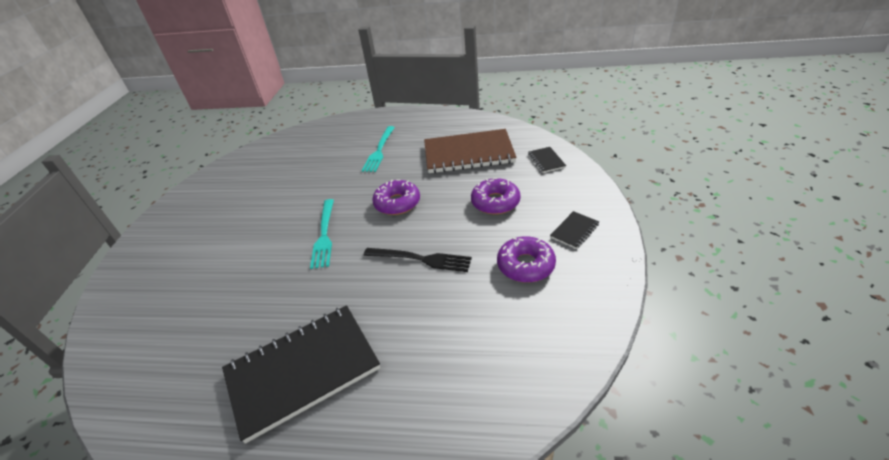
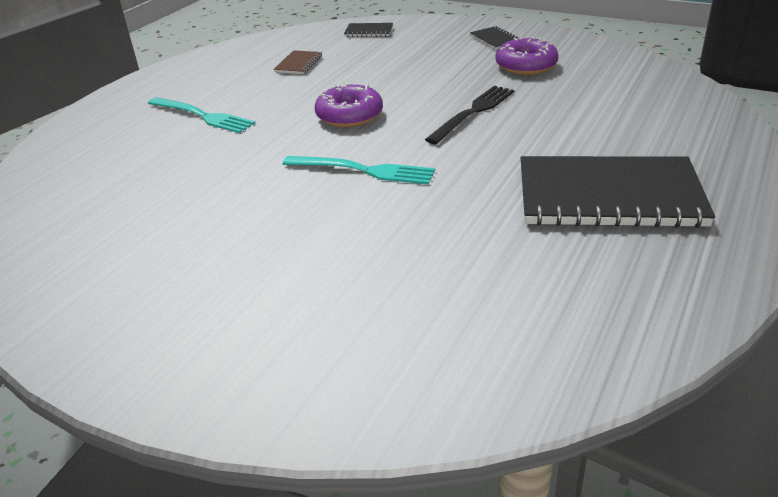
camera: 70 degrees left, 5 degrees down
black notebook [222,305,380,444] -> black notebook turned 75 degrees counterclockwise [521,156,715,228]
brown notebook [424,129,517,173] -> brown notebook [274,50,322,74], size x0.42
purple donut [471,178,521,215] -> none

